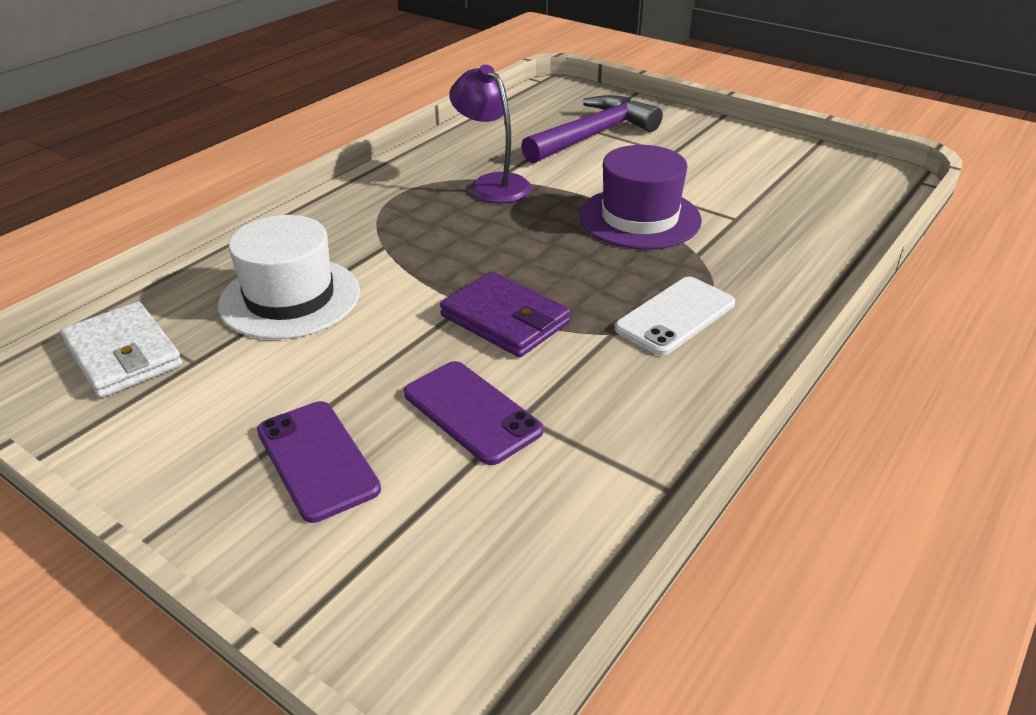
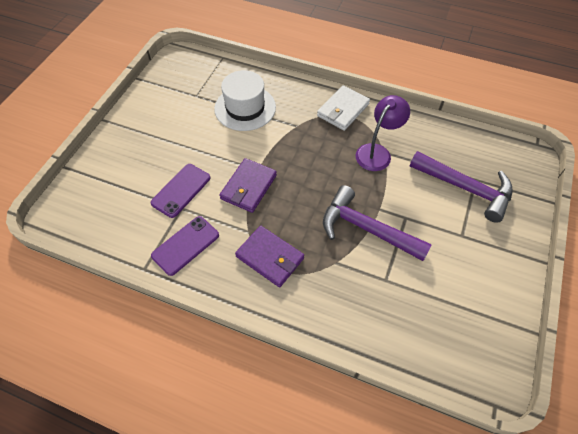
camera: 75 degrees right, 20 degrees up
white wallet [60,301,182,398] -> white wallet moved to [317,85,370,131]
purple phone [257,401,381,523] -> purple phone moved to [151,216,219,276]
purple hat [579,145,702,249] -> purple hammer [323,185,432,261]
white phone [614,277,735,356] -> purple wallet [235,226,304,287]

